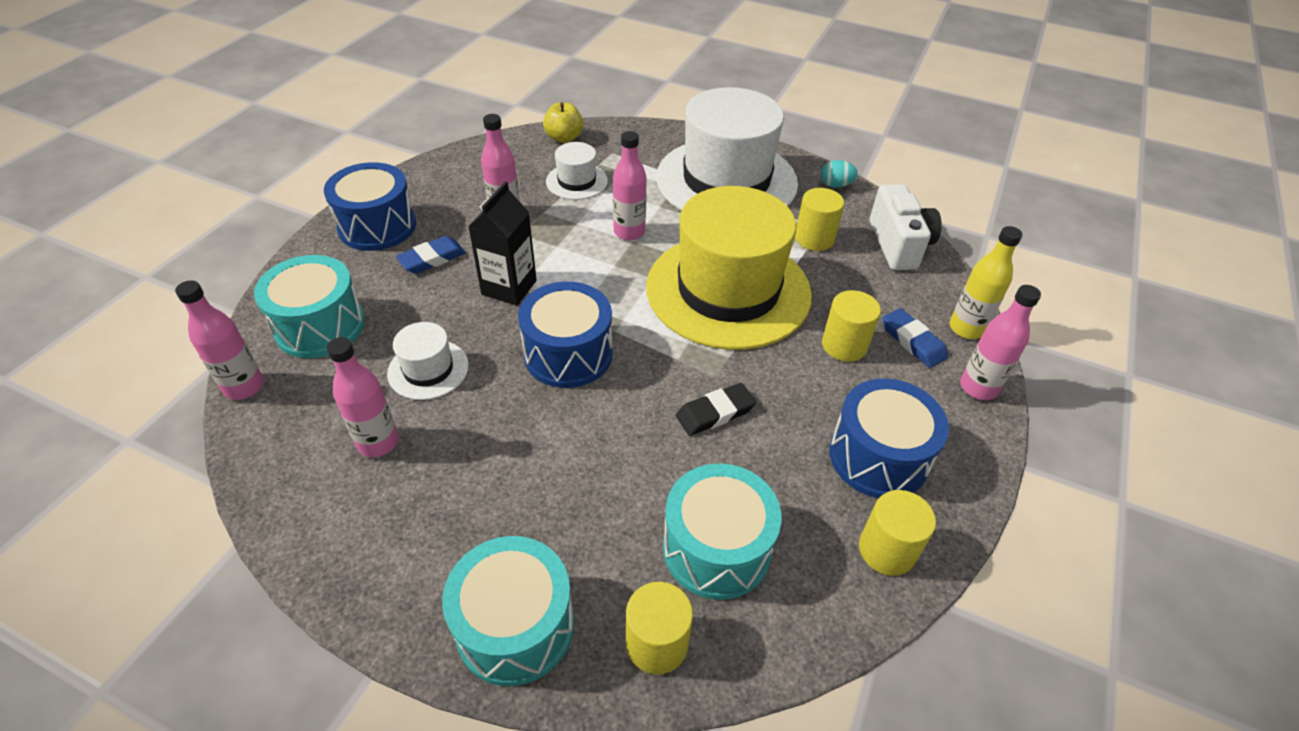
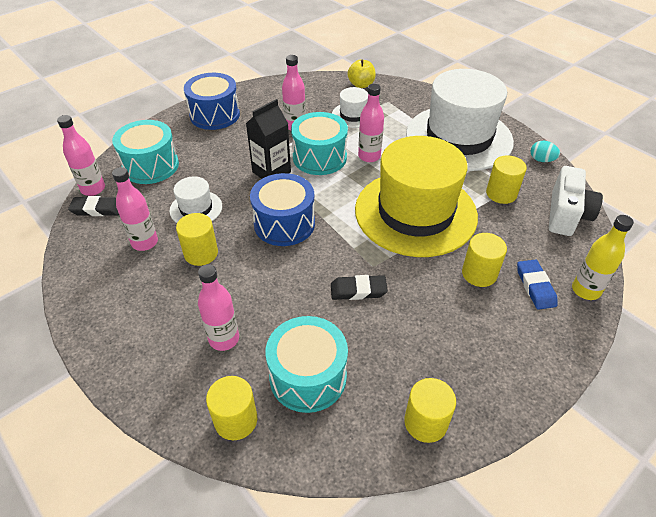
camera: 25 degrees right, 0 degrees up
blue eraser [395,236,466,274] -> none
turquoise drum [442,536,574,686] -> turquoise drum moved to [291,112,348,175]
blue drum [829,378,949,498] -> none
pink bottle [960,285,1041,400] -> pink bottle moved to [198,264,239,351]
none -> black eraser [68,196,119,216]
none -> yellow cylinder [176,213,218,266]

